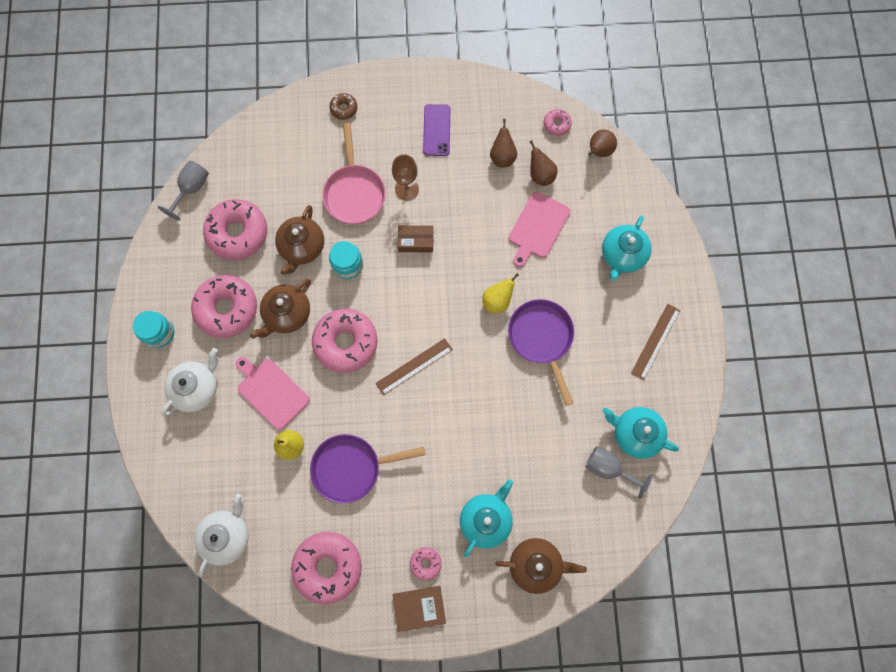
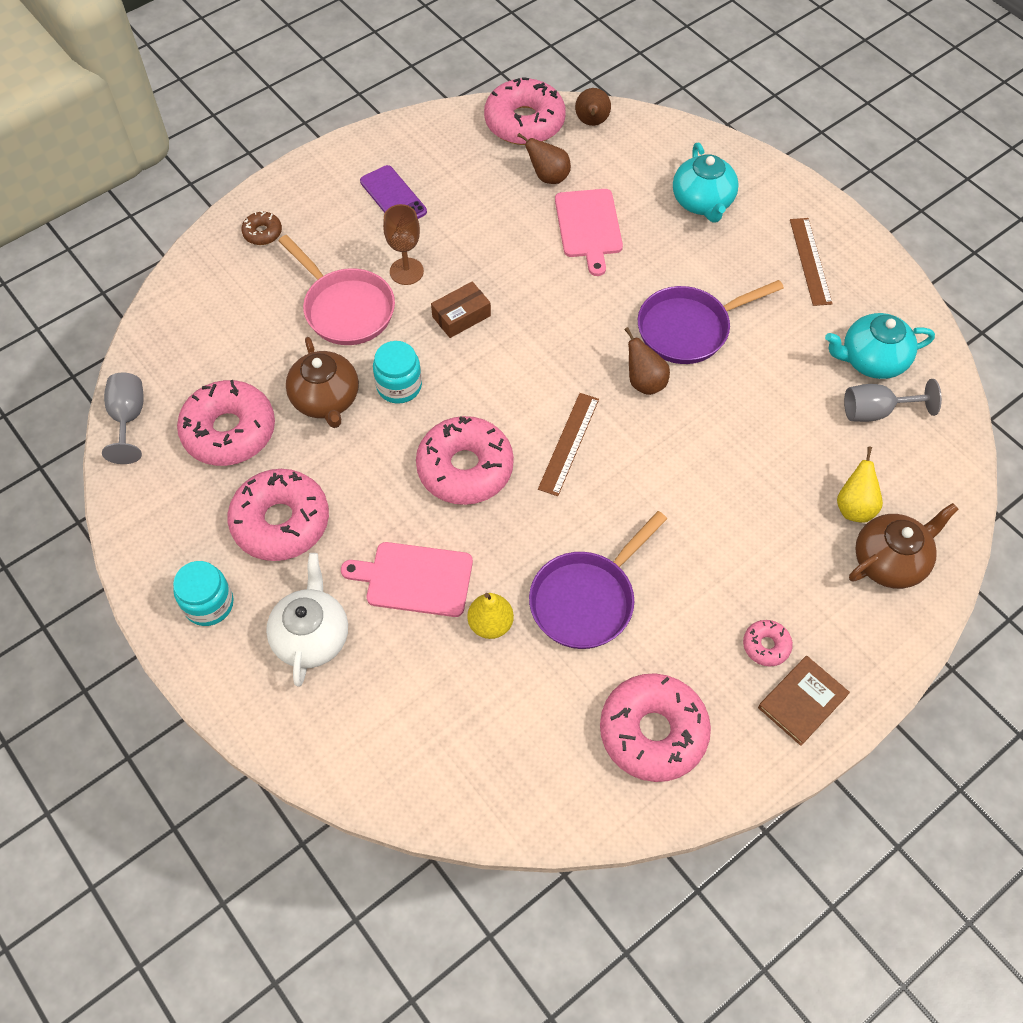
camera: 35 degrees left, 15 degrees down
white teapot [194,494,249,577] -> none
brown teapot [250,279,311,339] -> none
turquoise teapot [460,479,513,557] -> none
yellow pear [482,273,519,314] -> yellow pear moved to [837,447,883,523]
brown pear [490,119,517,167] -> brown pear moved to [624,327,670,395]
purple pan [508,299,574,406] -> purple pan turned 60 degrees counterclockwise [638,280,784,364]
pink donut [544,109,572,136] -> pink donut [484,77,566,145], size x2.16

